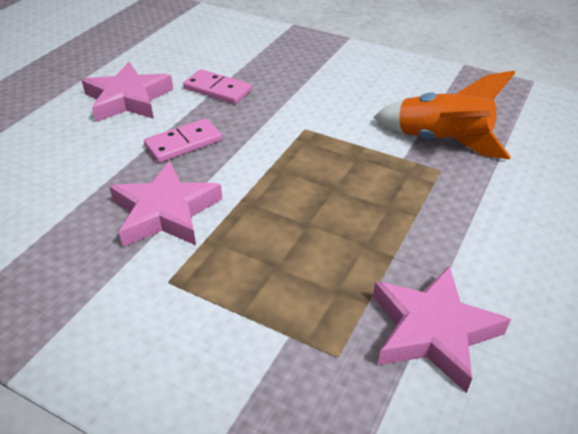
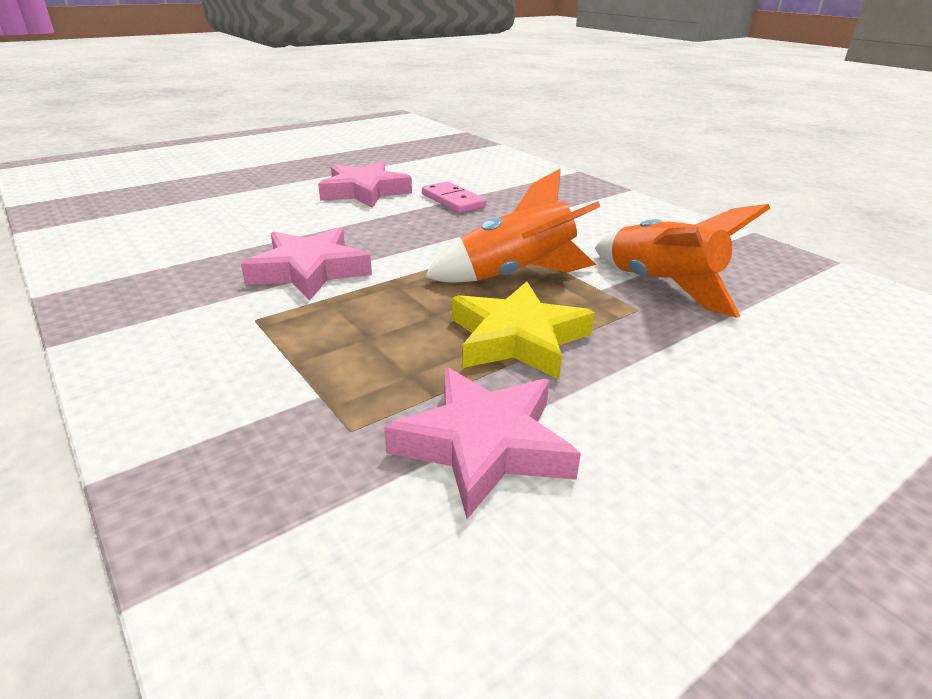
camera: 25 degrees right, 10 degrees down
pink domino [144,118,222,163] -> none
none -> orange rocket [424,168,600,283]
none -> yellow star [452,281,595,379]

